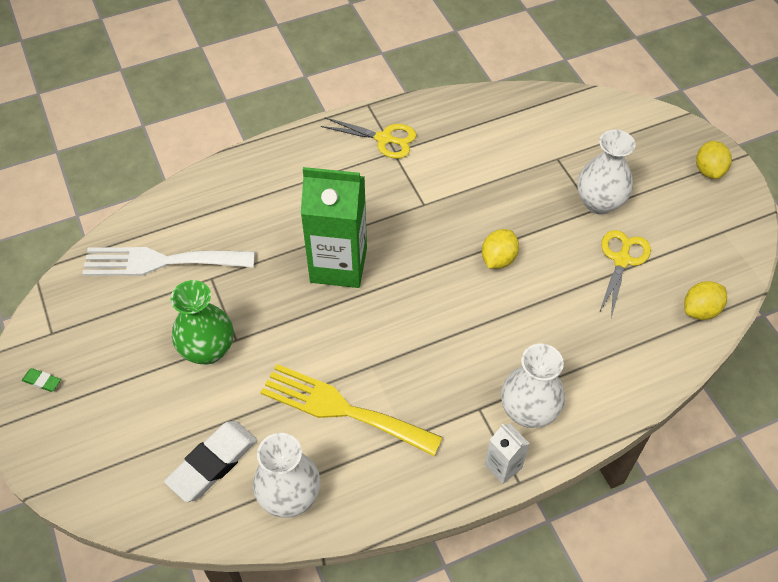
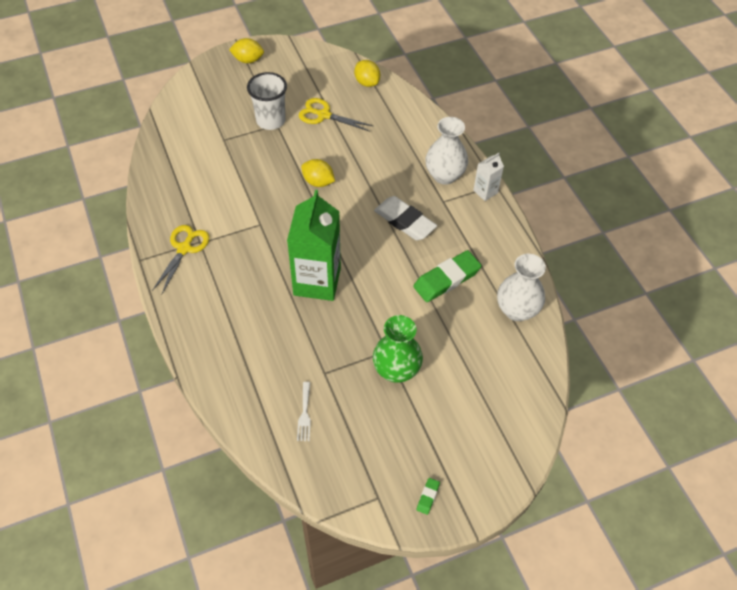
camera: 90 degrees left, 0 degrees up
white fork [82,247,255,276] -> white fork [297,382,311,441], size x0.42
white eraser [164,421,258,502] -> white eraser moved to [374,196,437,241]
yellow fork [260,364,443,456] -> green eraser [413,250,482,302]
white vase [577,130,636,215] -> white cup [247,72,287,130]

